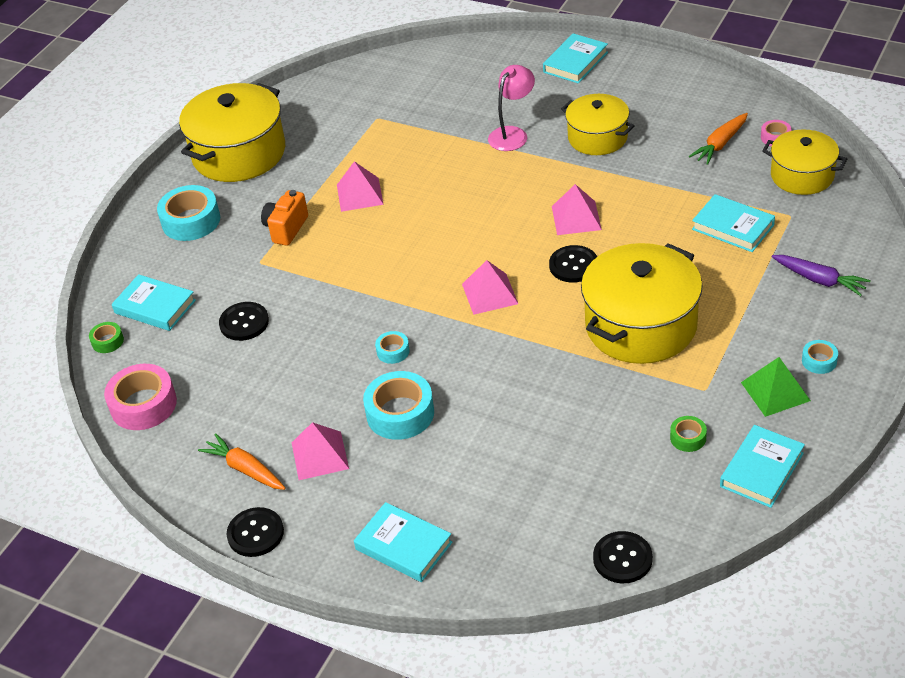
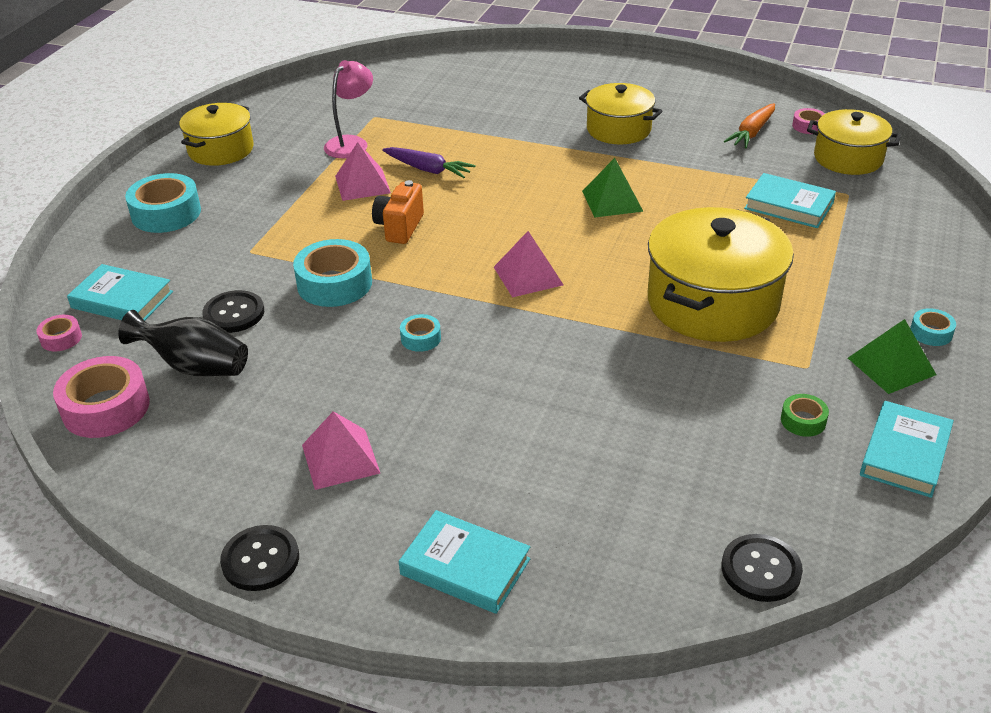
camera: 10 degrees left, 5 degrees down
green tape [89,322,124,353] -> pink tape [36,315,82,352]
yellow pot [179,83,285,182] -> yellow pot [179,103,254,166], size x0.61
orange carrot [198,433,286,490] -> none
orange camera [261,190,308,246] -> orange camera moved to [372,180,424,244]
turquoise tape [363,371,434,440] -> turquoise tape moved to [293,239,372,307]
pink lamp [488,65,535,151] -> pink lamp moved to [324,60,373,158]
turquoise book [543,33,608,84] -> none
black button [549,245,597,283] -> none
pink pyramid [552,184,602,235] -> green pyramid [582,158,644,218]
purple carrot [772,255,871,296] -> purple carrot moved to [382,147,475,178]
none -> black vase [118,310,248,376]

